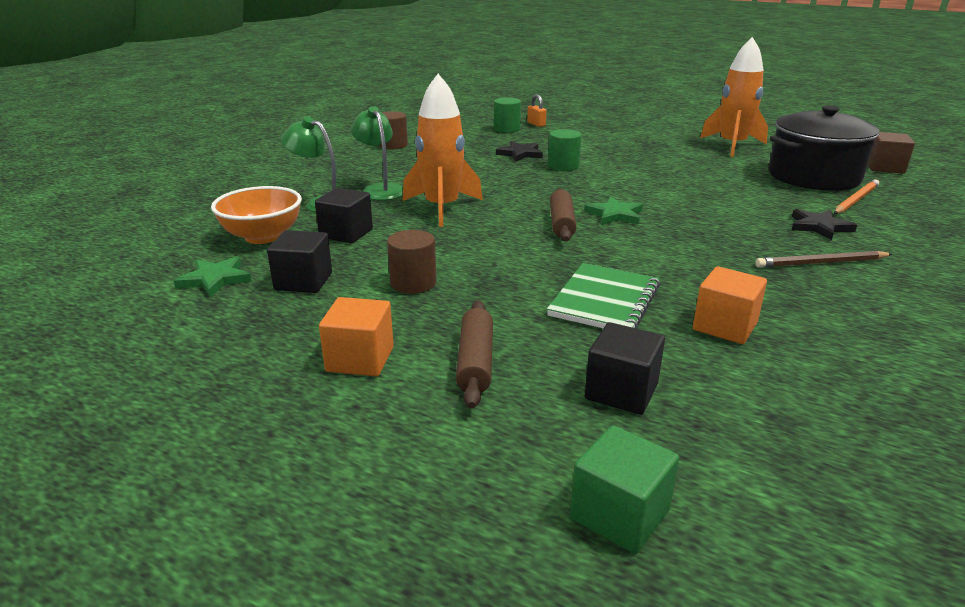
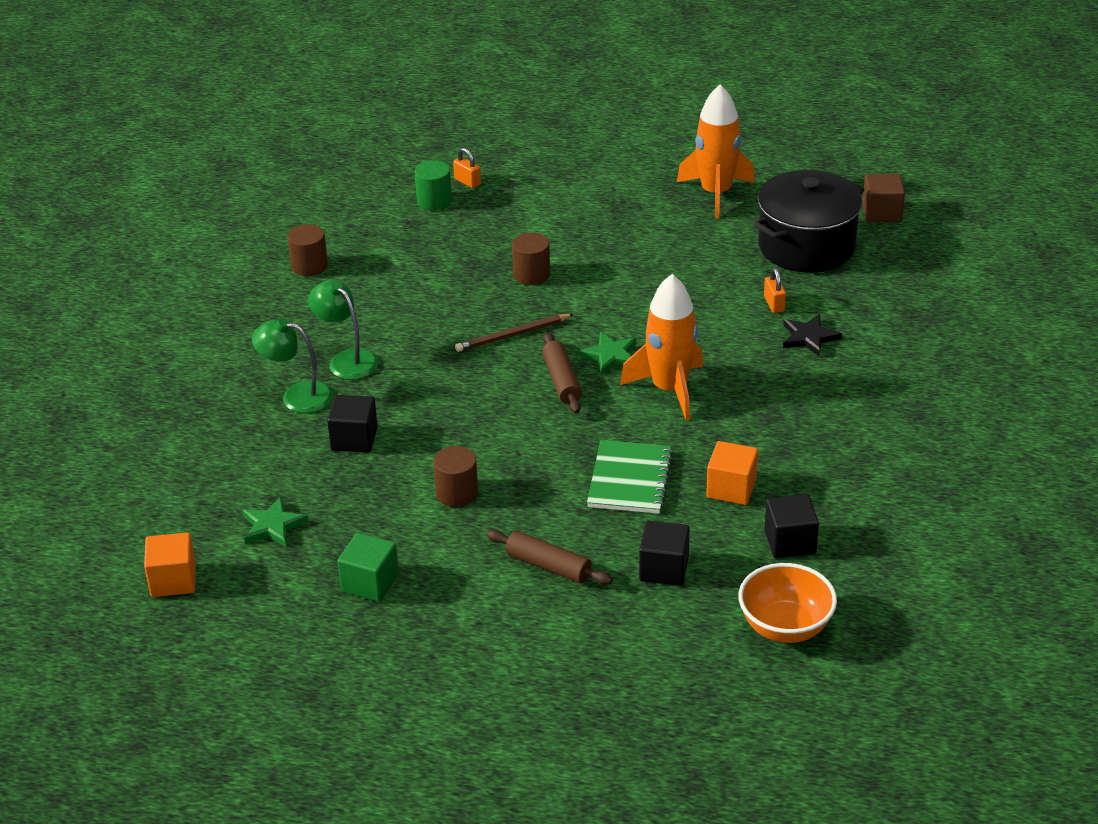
camera: 15 degrees left, 10 degrees up
orange bowl [211,186,302,244] -> orange bowl moved to [738,563,837,643]
black cube [267,230,332,293] -> black cube moved to [765,494,819,558]
orange cube [319,297,394,376] -> orange cube moved to [144,532,196,597]
orange rocket [403,74,483,227] -> orange rocket moved to [620,274,703,421]
brown rolling pin [456,301,493,408] -> brown rolling pin turned 45 degrees counterclockwise [486,530,613,585]
black star [496,141,543,161] -> none
green cylinder [548,129,582,171] -> brown cylinder [512,232,550,285]
green cube [570,425,679,554] -> green cube moved to [337,533,399,602]
brown pencil [756,251,892,268] -> brown pencil moved to [455,314,574,352]
orange pencil [834,179,879,214] -> none
none -> orange padlock [764,267,786,313]

